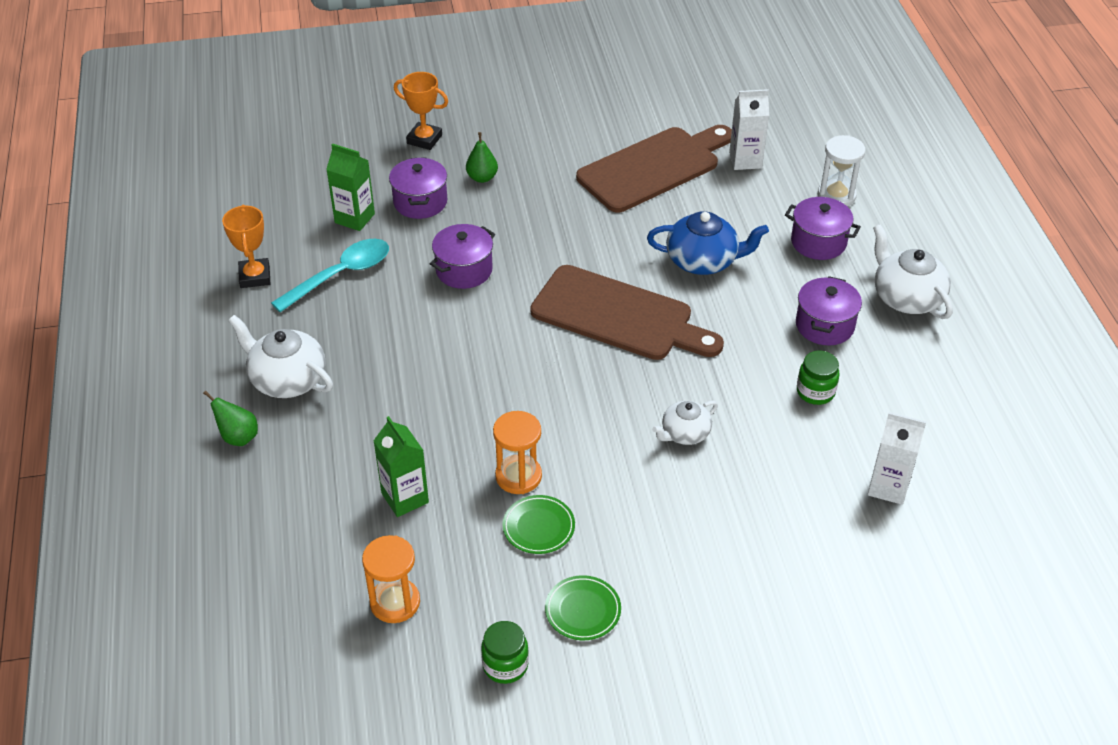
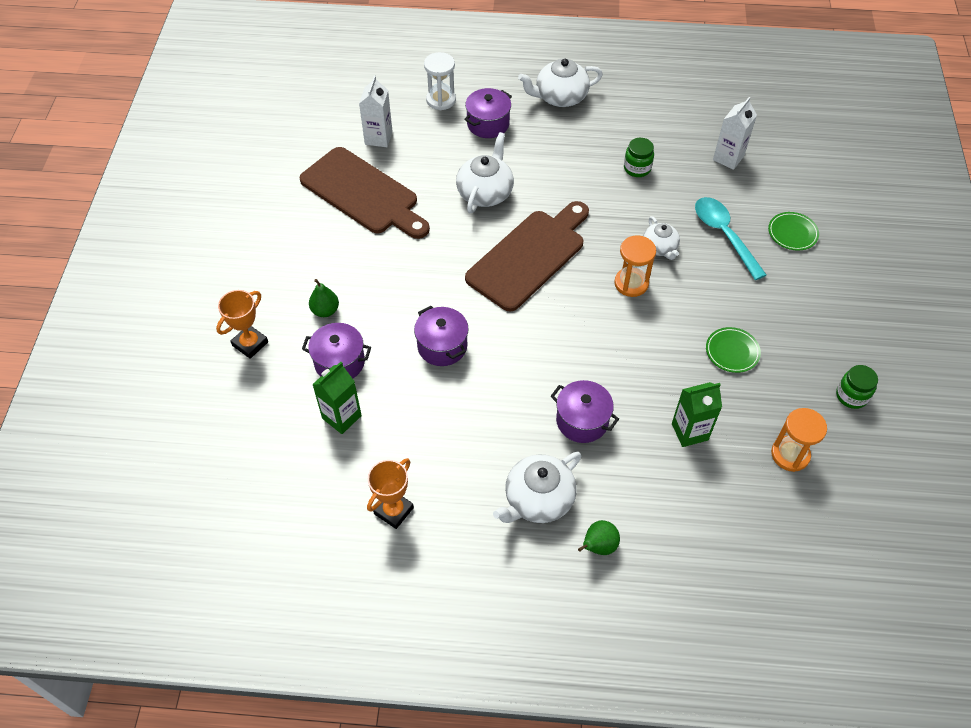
camera: 75 degrees left, 10 degrees up
orange trophy [222,204,270,288] -> orange trophy turned 60 degrees counterclockwise [367,458,414,529]
turquoise spoon [271,239,389,312] -> turquoise spoon moved to [695,197,767,280]
orange hourglass [493,411,542,494] -> orange hourglass moved to [614,235,656,297]
green plate [545,575,621,640] -> green plate moved to [768,212,819,251]
brown cutting board [576,125,732,213] -> brown cutting board turned 150 degrees clockwise [300,147,430,239]
blue teapot [647,211,769,275] -> white teapot [456,132,514,213]
purple pot [796,276,862,345] -> purple pot moved to [551,380,619,443]

